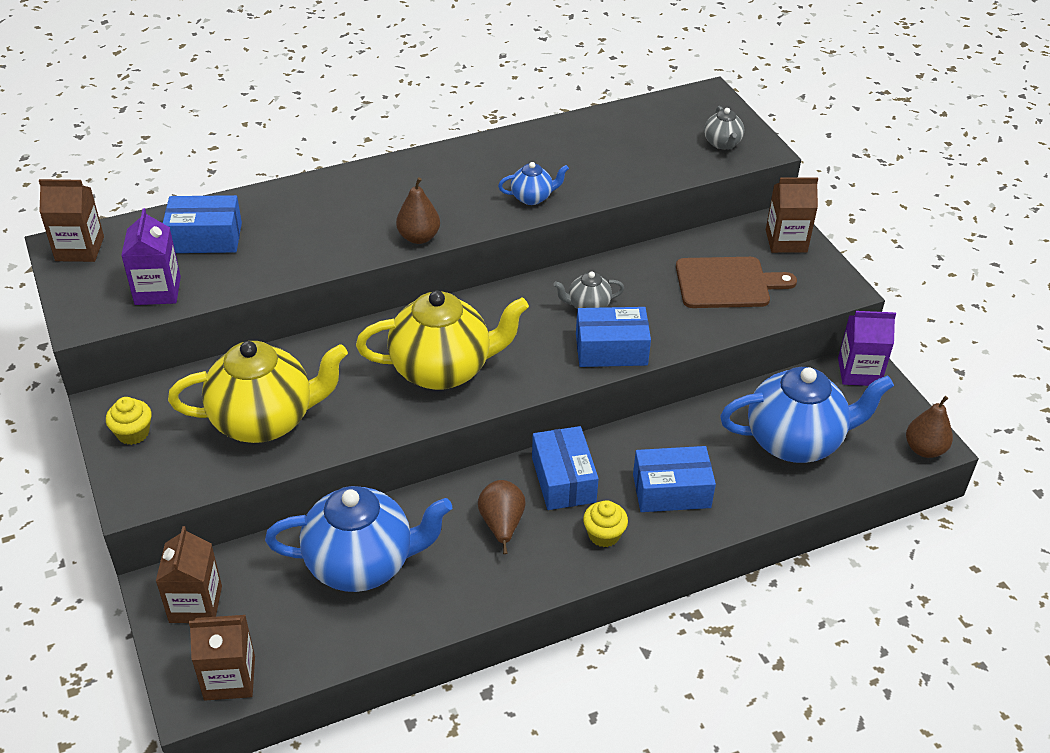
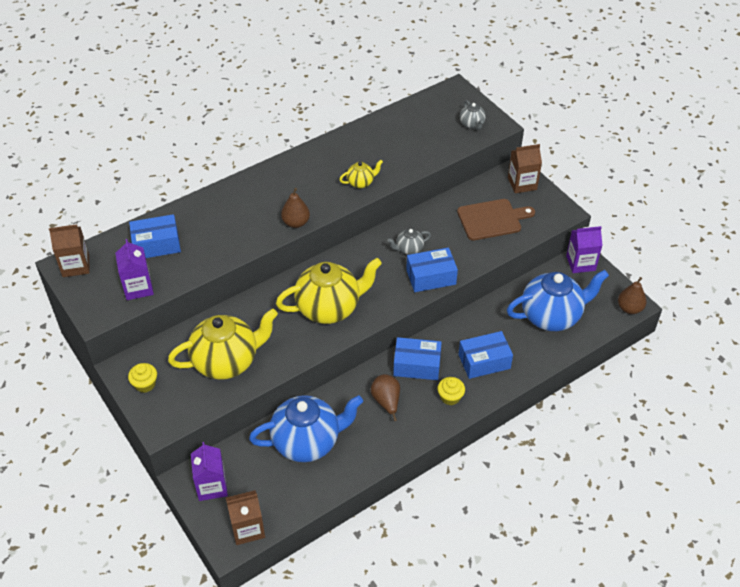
camera: 10 degrees left, 5 degrees up
brown carton [156,526,222,623] -> purple carton [191,442,228,501]
blue teapot [498,162,569,205] -> yellow teapot [339,160,383,188]
blue box [532,426,599,510] -> blue box turned 60 degrees counterclockwise [393,337,442,380]

